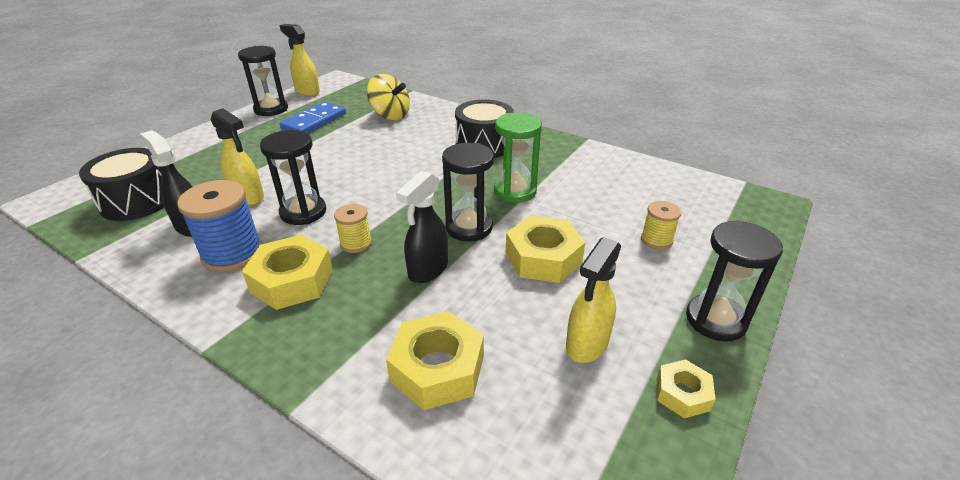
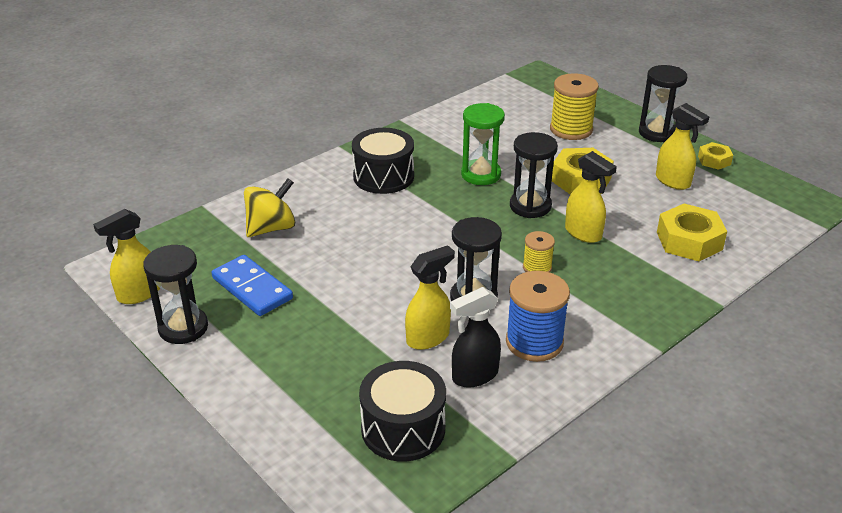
camera: 75 degrees left, 0 degrees up
yellow nut [242,235,333,310] -> none
black spray bottle [396,171,448,283] -> yellow spray bottle [565,151,617,243]
yellow spool [641,201,681,250] -> yellow spool [550,73,599,140], size x1.80

